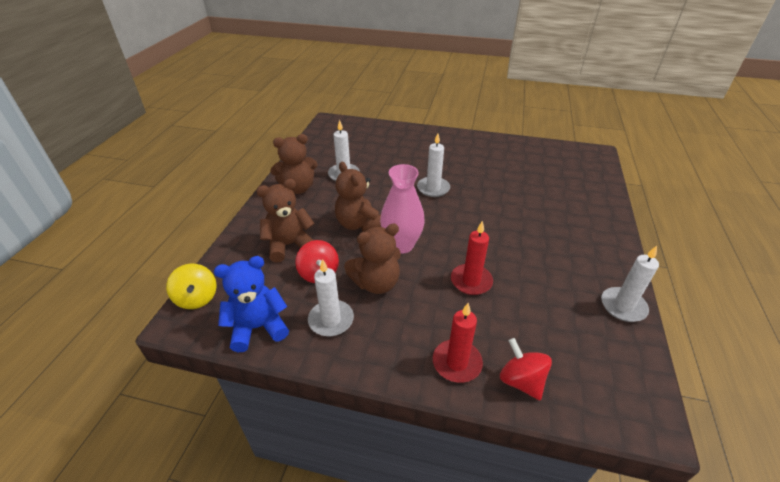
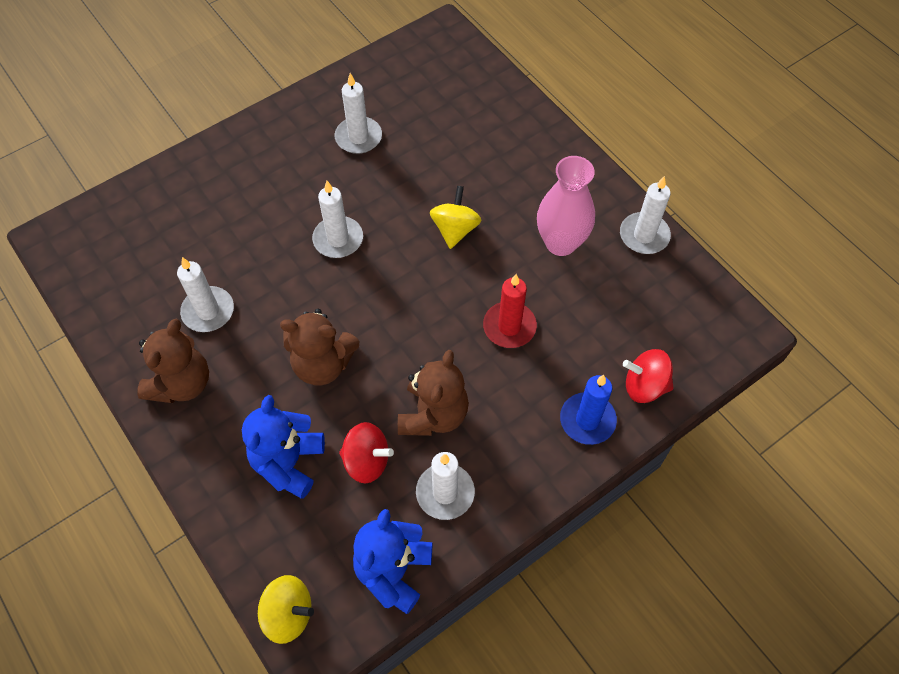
camera: 50 degrees left, 20 degrees up
brown teddy bear [256,179,314,263] -> blue teddy bear [242,395,325,499]
pink vase [380,164,425,254] -> pink vase moved to [537,156,595,256]
red candle [433,303,483,383] -> blue candle [560,375,617,445]
none -> white candle [335,73,382,154]
none -> yellow spinning top [430,186,482,249]

